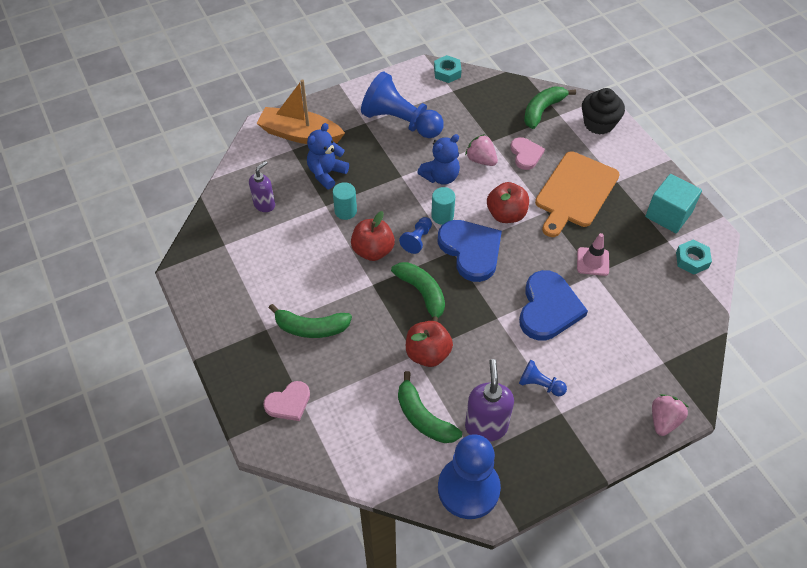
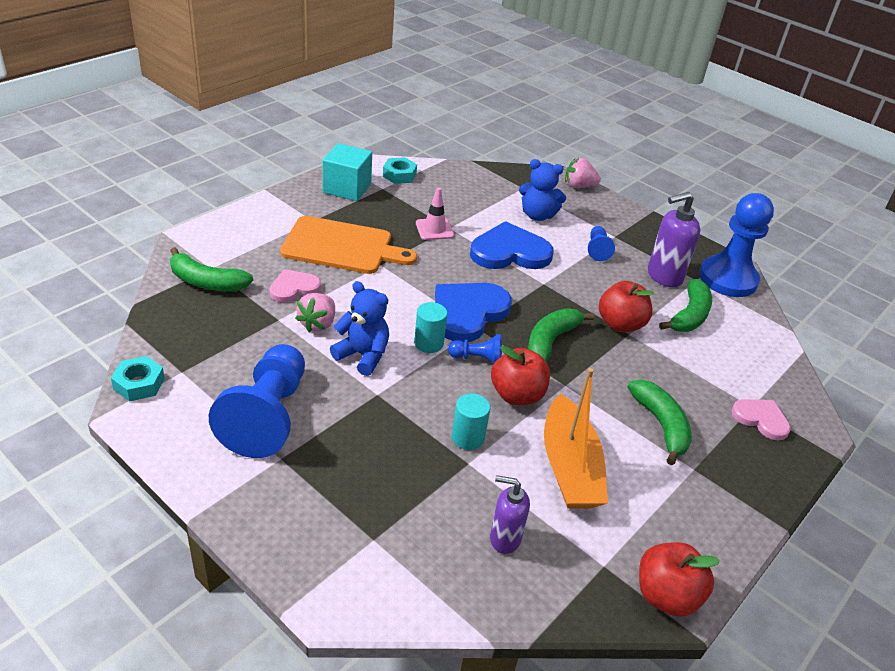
camera: 115 degrees left, 15 degrees down
orange boat [256,79,345,144] -> orange boat moved to [544,368,608,508]
blue teddy bear [307,123,349,189] -> blue teddy bear moved to [519,159,566,221]
red apple [487,182,529,223] -> red apple moved to [639,542,720,617]
black cupcake [582,88,625,135] -> none

